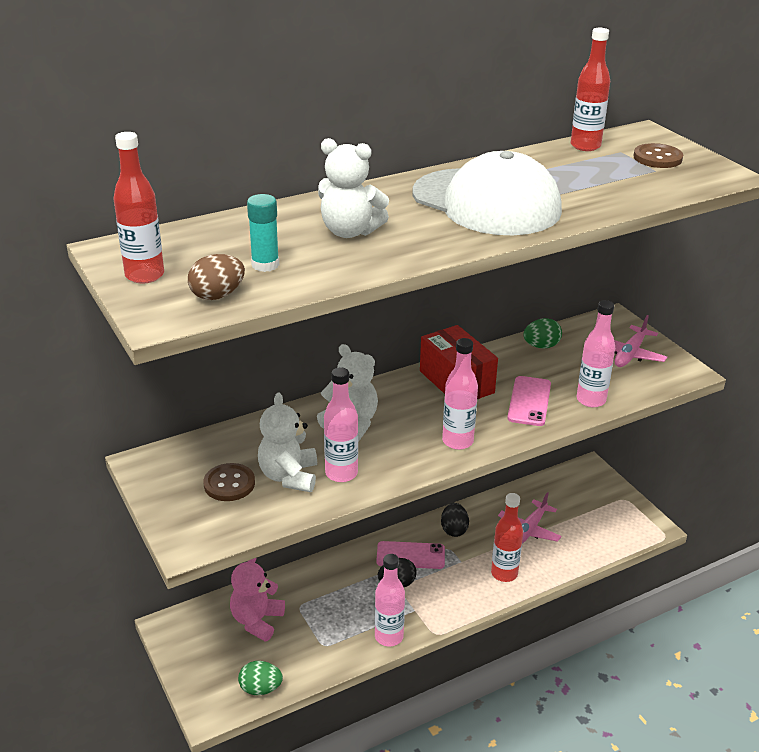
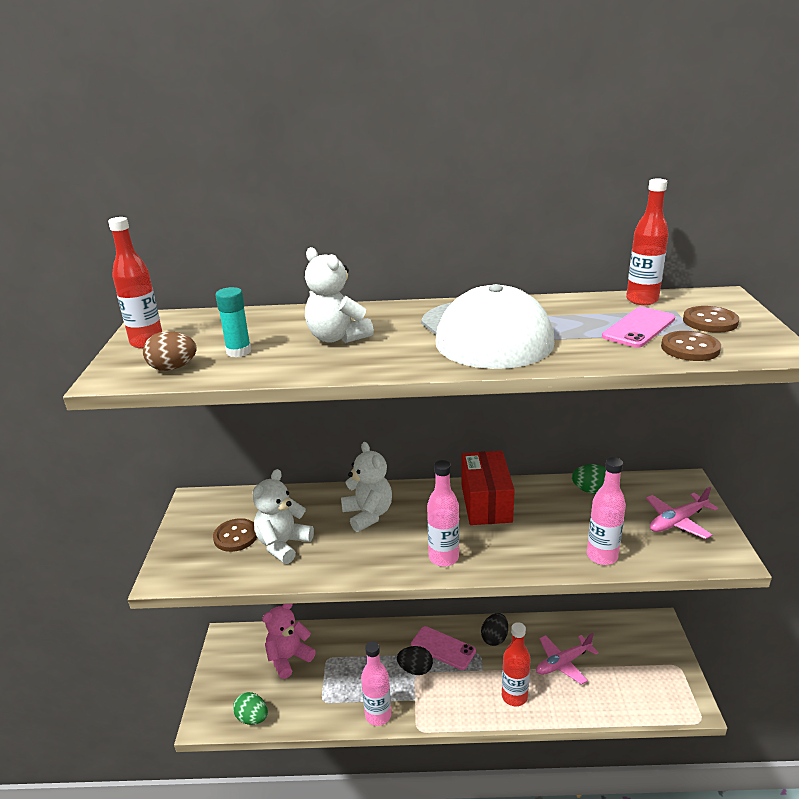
camera: 30 degrees right, 5 degrees down
pink bottle [324,368,358,482] -> none
pink phone [507,376,551,426] -> pink phone moved to [602,307,675,348]
none -> brown button [661,331,721,361]

